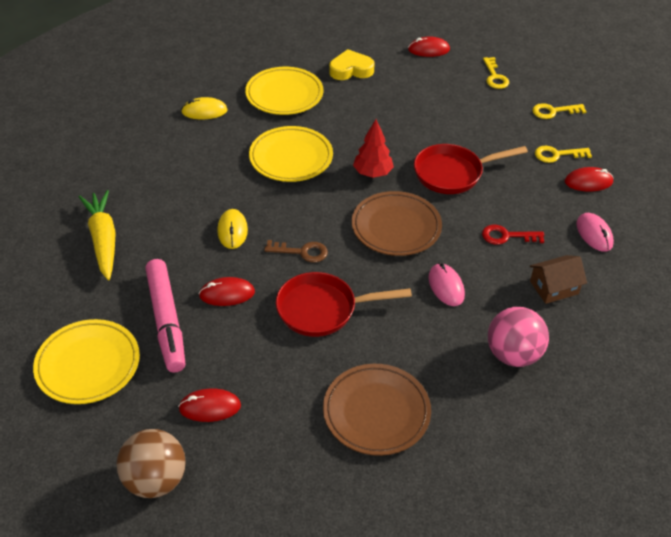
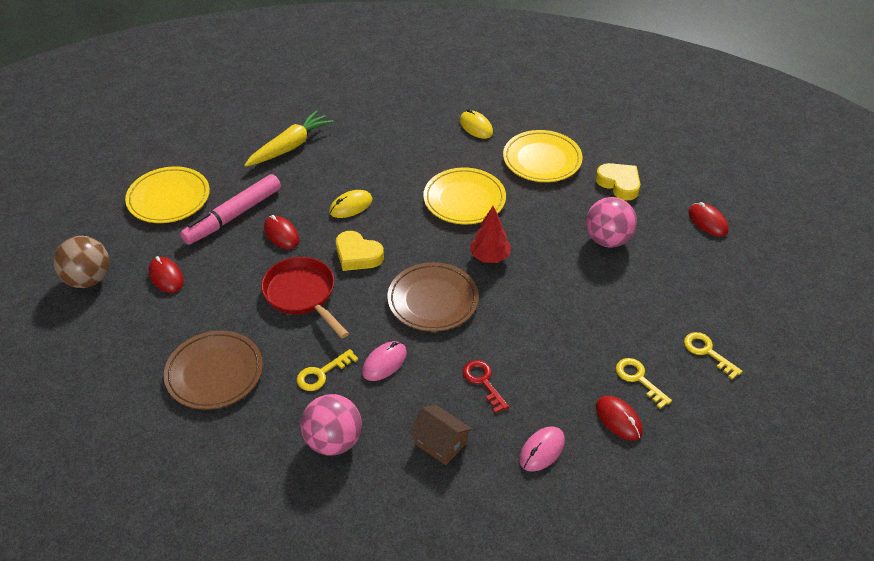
camera: 60 degrees right, 0 degrees up
brown key [264,240,328,263] -> yellow heart [336,231,384,271]
red pan [414,144,528,194] -> none
yellow key [483,57,509,89] -> yellow key moved to [297,349,358,391]
none -> pink ball [586,197,637,248]

